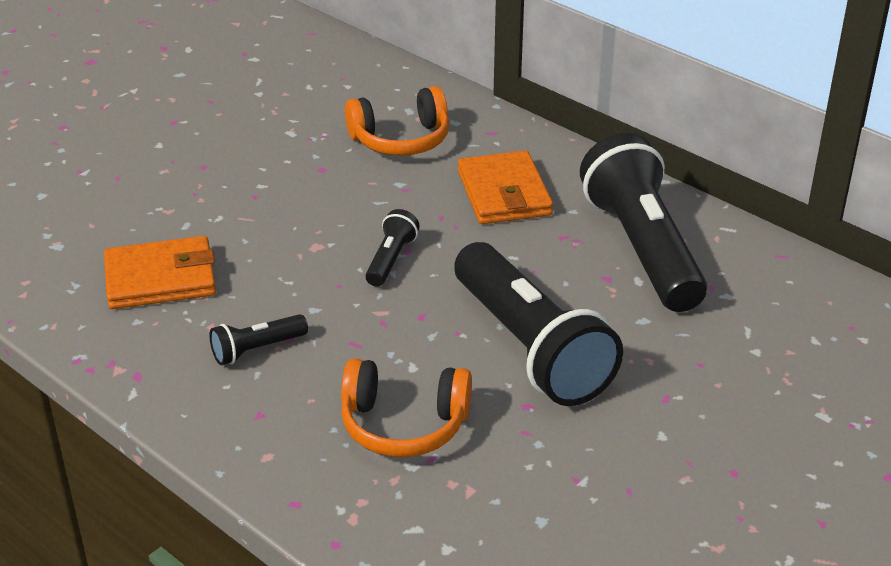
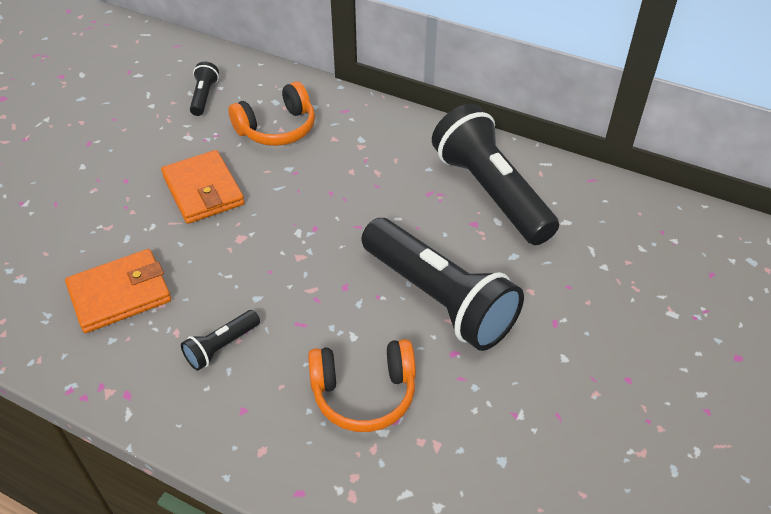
camera: 15 degrees left, 10 degrees up
black flashlight [365,209,420,287] -> black flashlight moved to [190,61,219,116]
orange wallet [458,150,553,224] -> orange wallet moved to [161,150,245,224]

